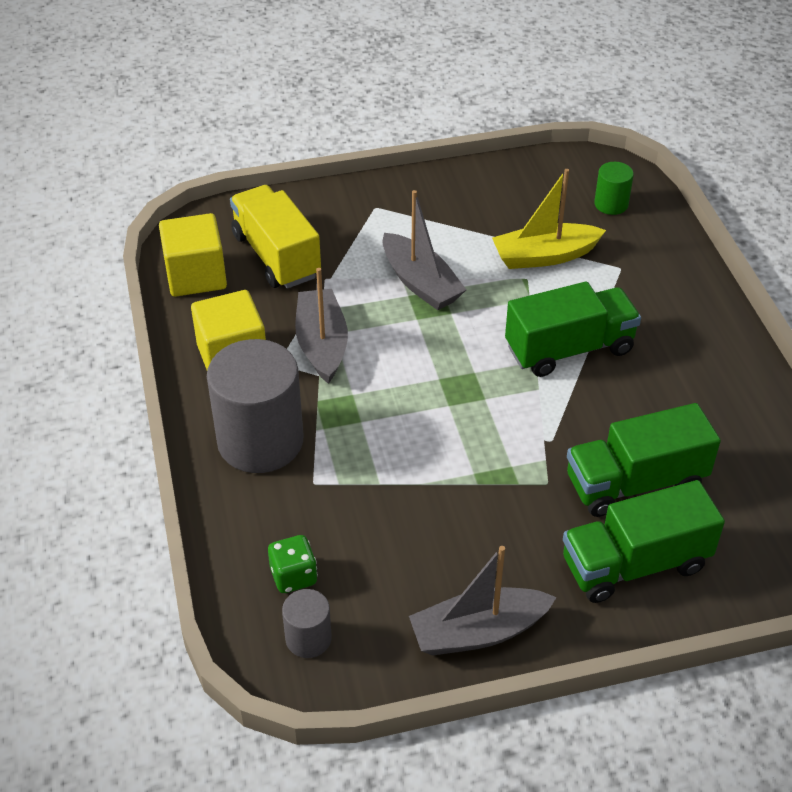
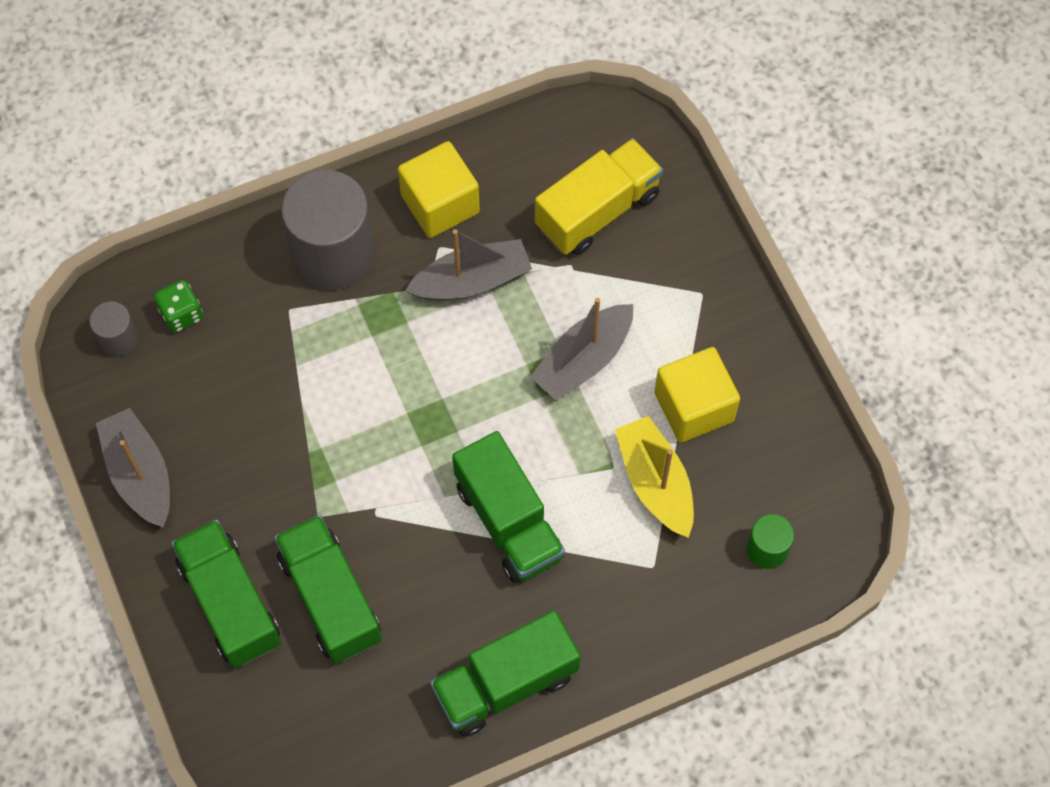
camera: 80 degrees right, 20 degrees up
yellow cube [159,213,227,297] -> yellow cube moved to [654,347,740,443]
none -> green truck [430,610,581,737]

